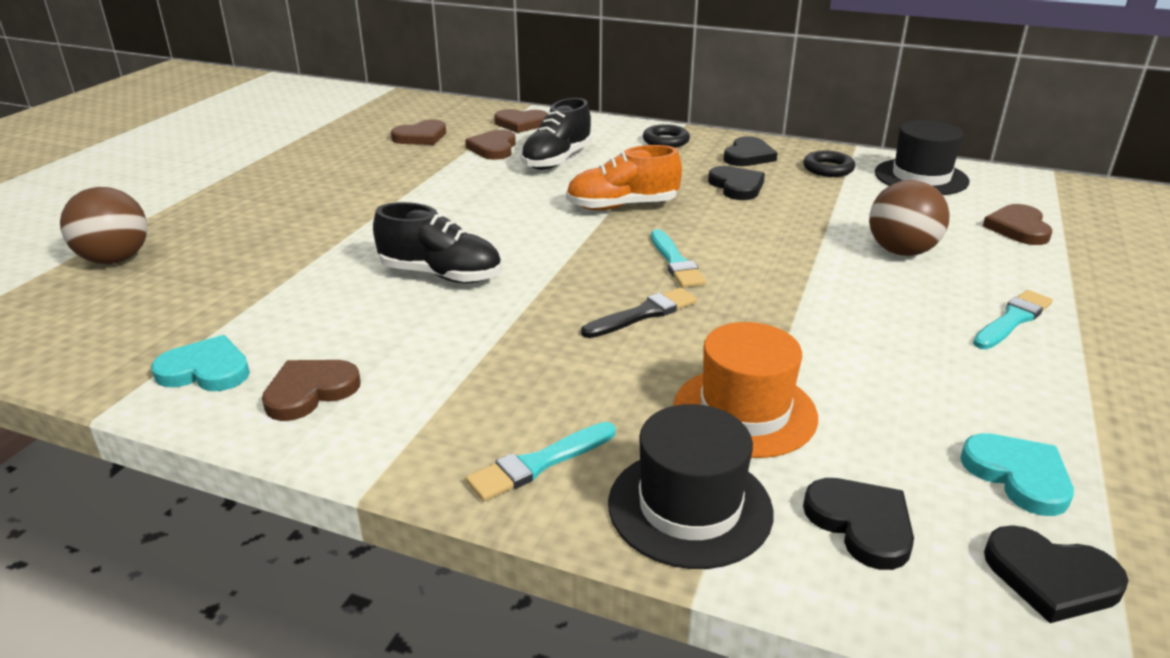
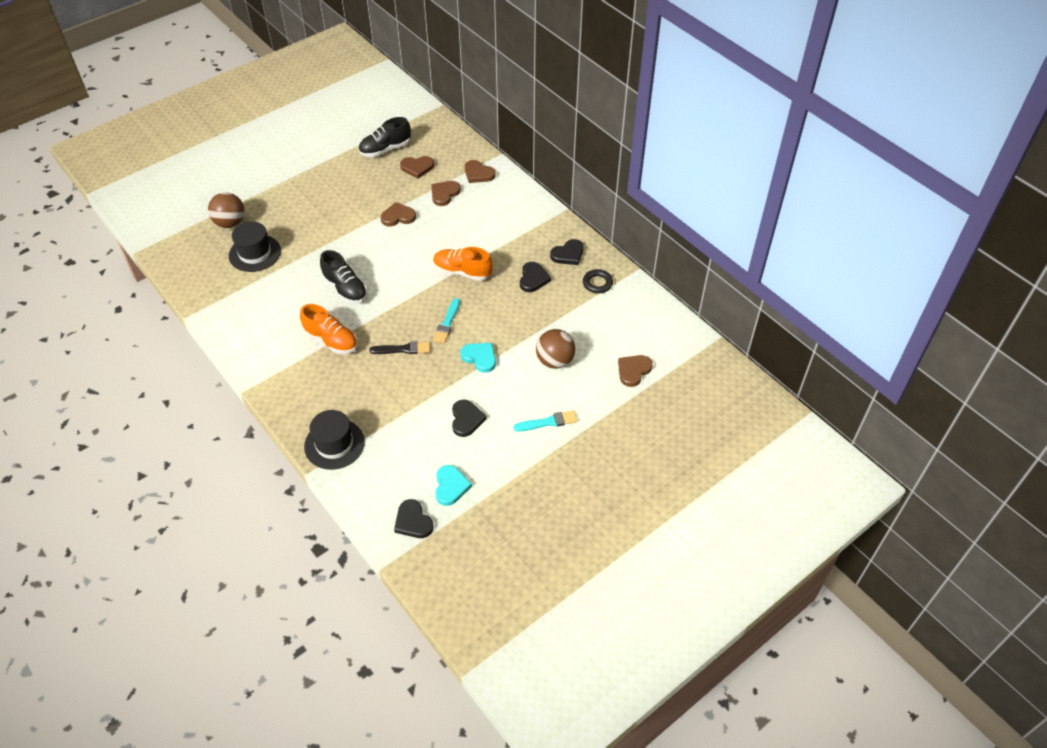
camera: 30 degrees right, 20 degrees up
turquoise heart [151,335,250,391] -> turquoise heart moved to [460,343,496,373]
brown heart [262,360,361,421] -> brown heart moved to [381,202,416,226]
turquoise brush [466,422,615,501] -> none
black shoe [520,98,592,170] -> black shoe moved to [359,117,411,157]
black ring [643,124,690,148] -> none
orange hat [673,322,818,458] -> none
black heart [803,478,914,570] -> black heart moved to [452,399,487,437]
black hat [875,120,970,195] -> black hat moved to [229,221,281,272]
none -> orange shoe [300,304,358,354]

